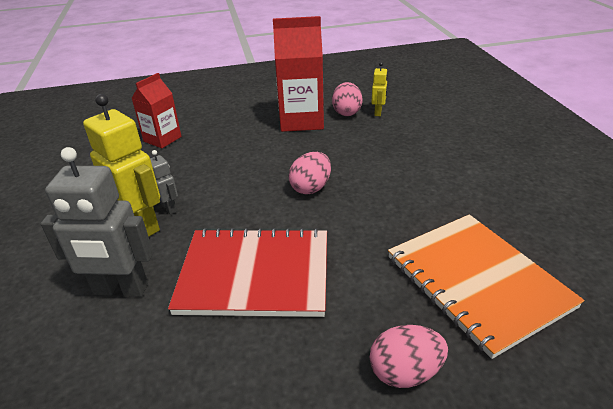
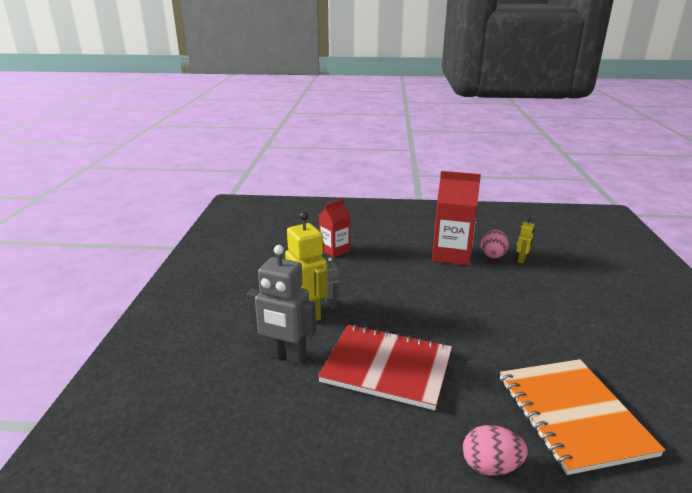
camera: 15 degrees right, 10 degrees down
pink egg [288,152,331,194] -> none

